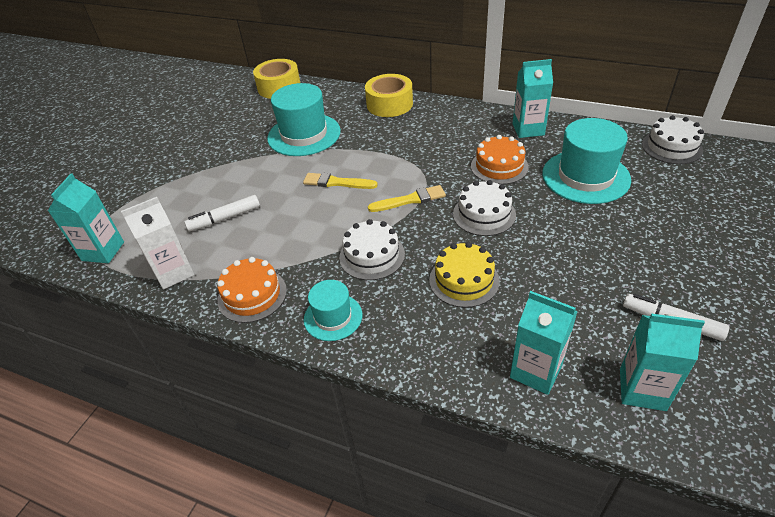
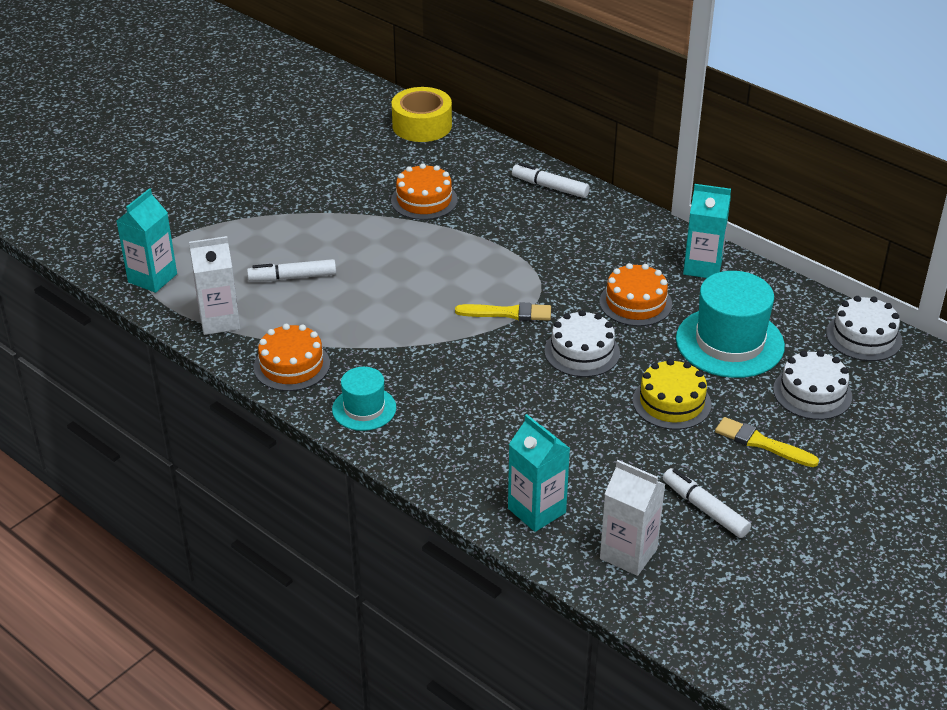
camera: 15 degrees right, 5 degrees down
turquoise hat [267,83,341,156] -> orange cake [391,163,458,220]
yellow brush [303,173,378,189] -> yellow brush moved to [715,417,819,467]
white cake [339,219,405,280] -> white cake moved to [773,350,852,420]
yellow tape [365,74,413,117] -> white marker [512,163,590,198]
yellow cake [429,242,500,308] -> yellow cake moved to [633,359,711,430]
turquoise carton [620,314,705,411] -> white carton [600,460,665,576]

